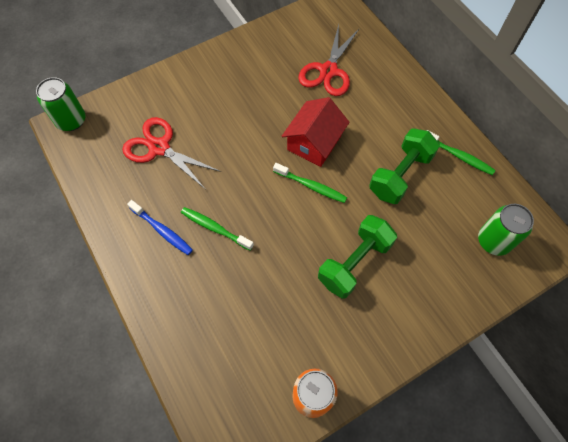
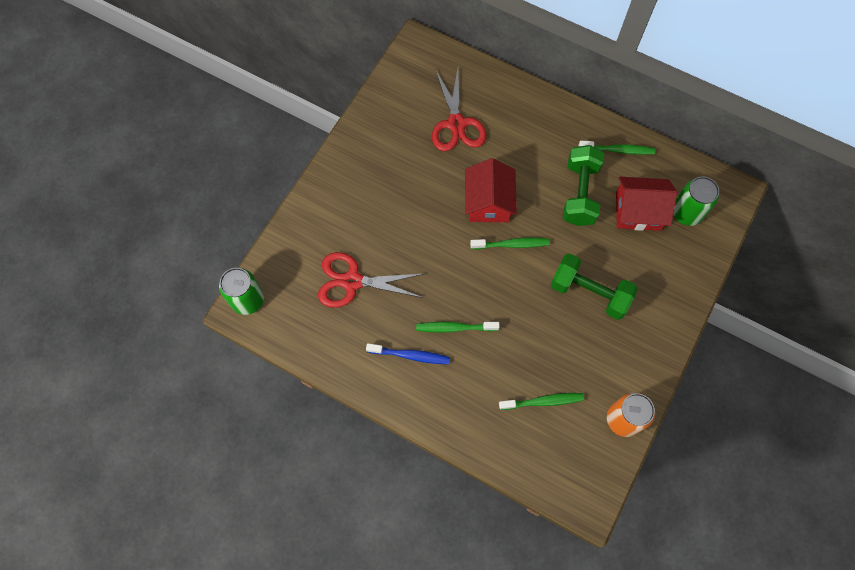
camera: 30 degrees left, 5 degrees up
green dumbbell [318,215,397,299] -> green dumbbell turned 75 degrees counterclockwise [551,253,638,320]
none -> green toothbrush [499,393,584,410]
none -> red house [616,177,677,231]

